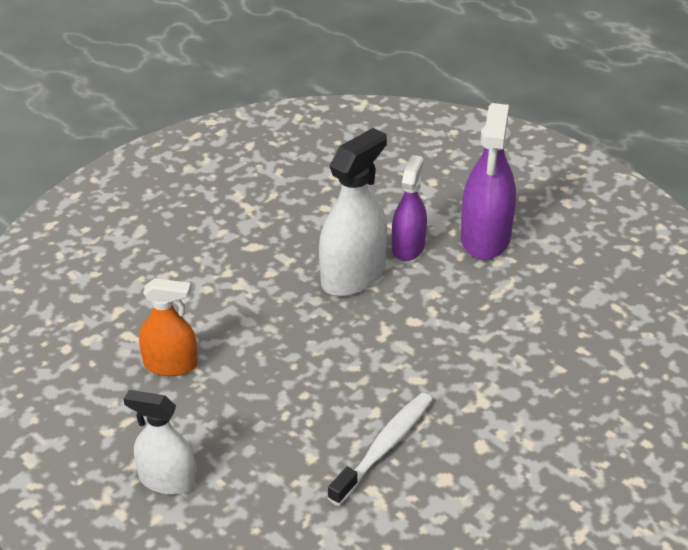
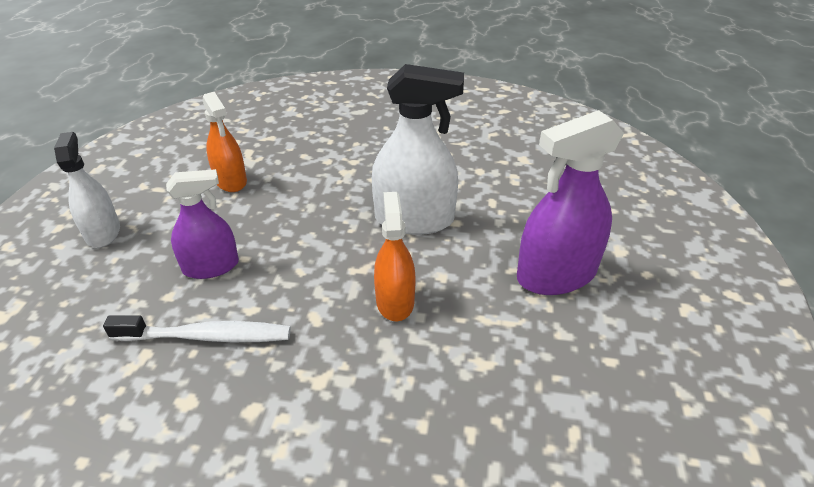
camera: 55 degrees right, 0 degrees up
purple spray bottle [392,155,427,261] -> purple spray bottle moved to [166,169,239,279]
none -> orange spray bottle [374,192,416,321]

